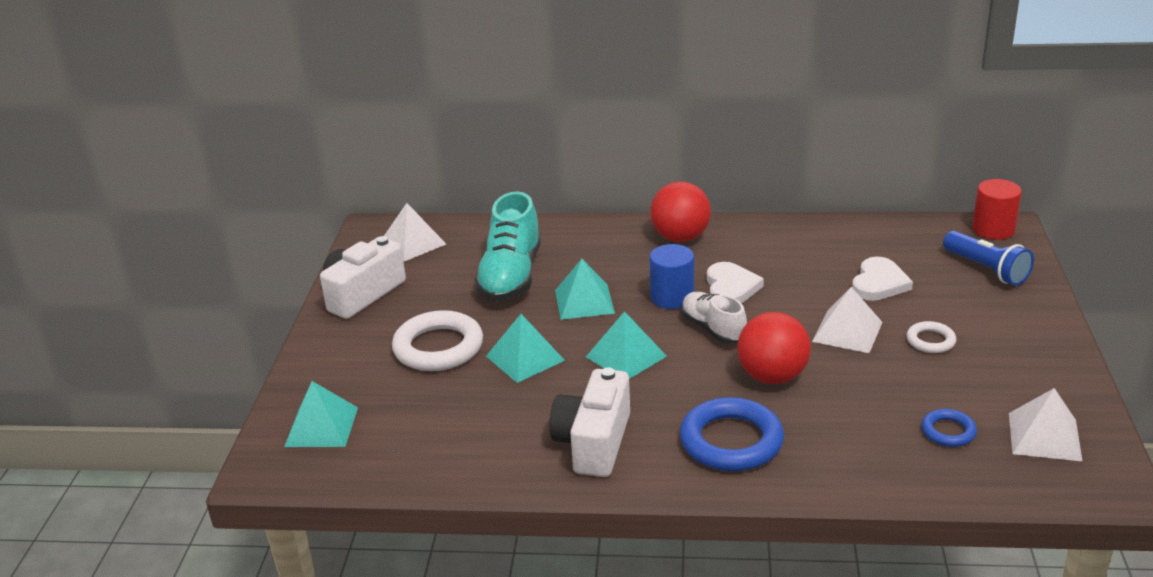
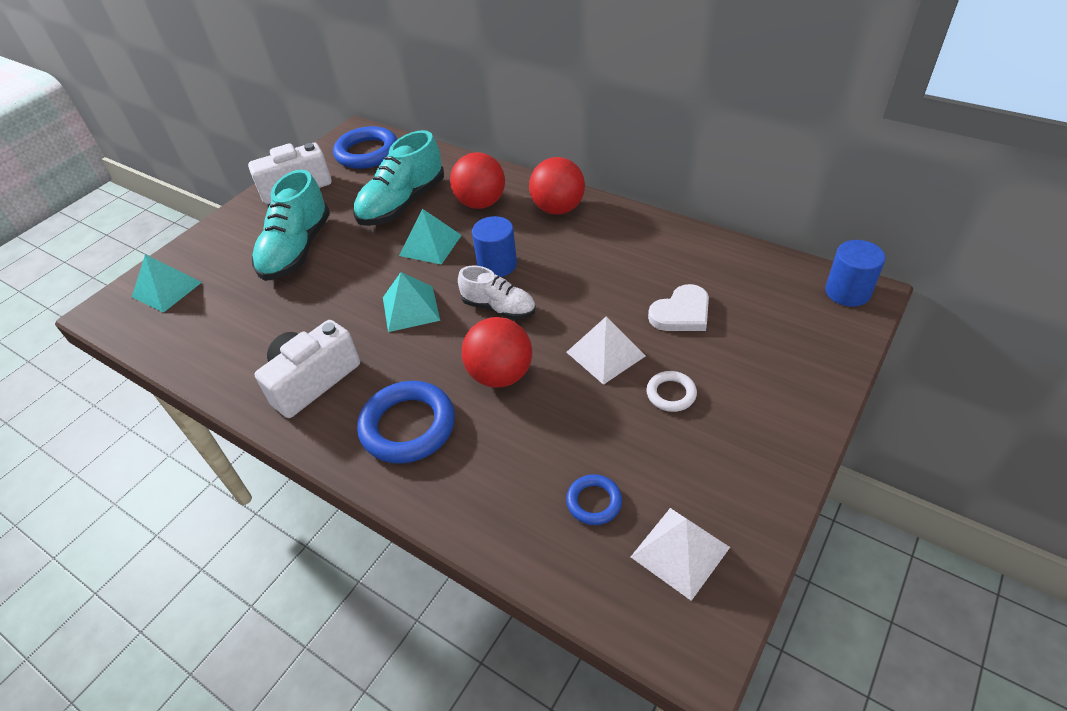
camera: 30 degrees right, 15 degrees up
white pyramid [384,203,446,262] -> blue ring [333,126,398,169]
white ring [392,310,483,371] -> turquoise shoe [252,170,330,281]
turquoise pyramid [486,314,565,383] -> none
white shoe [681,292,747,344] -> white shoe turned 120 degrees clockwise [458,266,536,319]
white heart [707,262,764,303] -> none
blue flashlight [943,231,1034,286] -> none
red cylinder [972,179,1022,240] -> blue cylinder [825,240,886,307]
none -> red ball [450,152,505,209]

